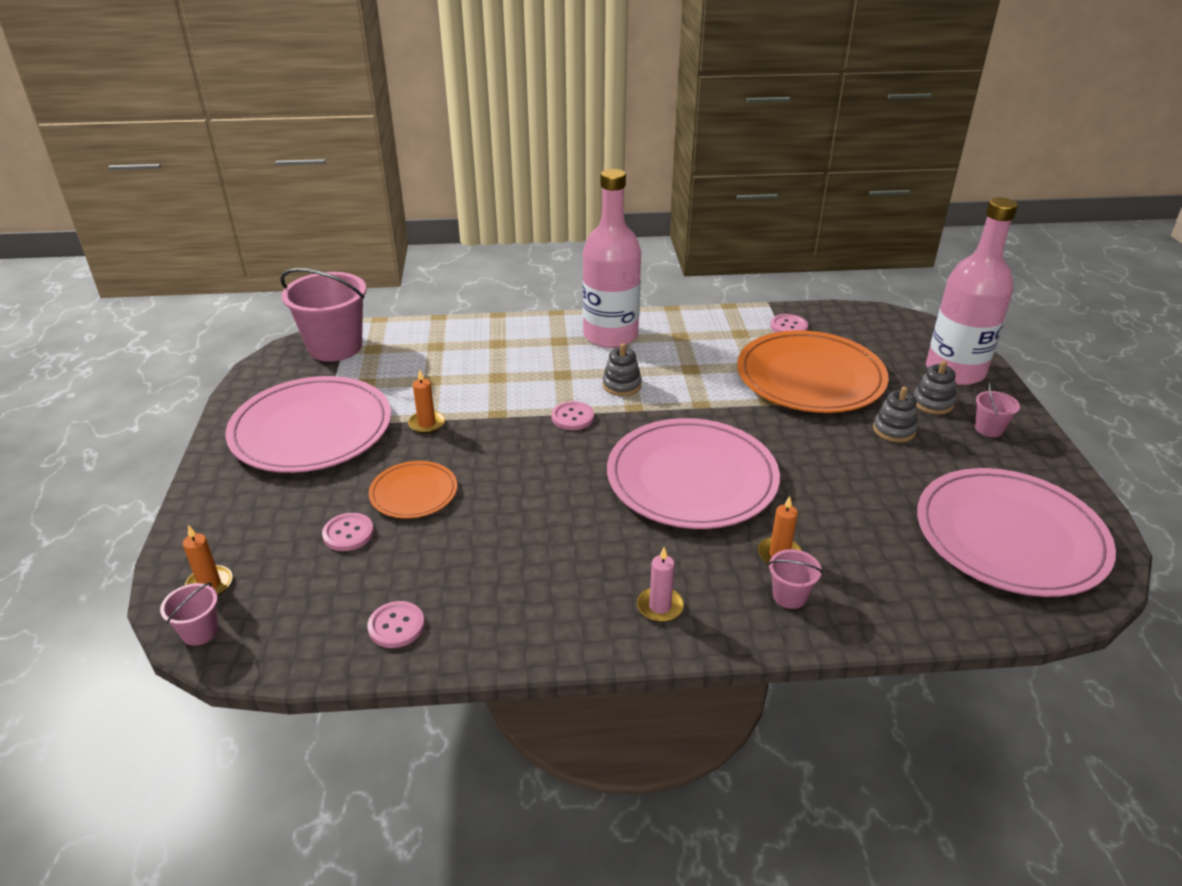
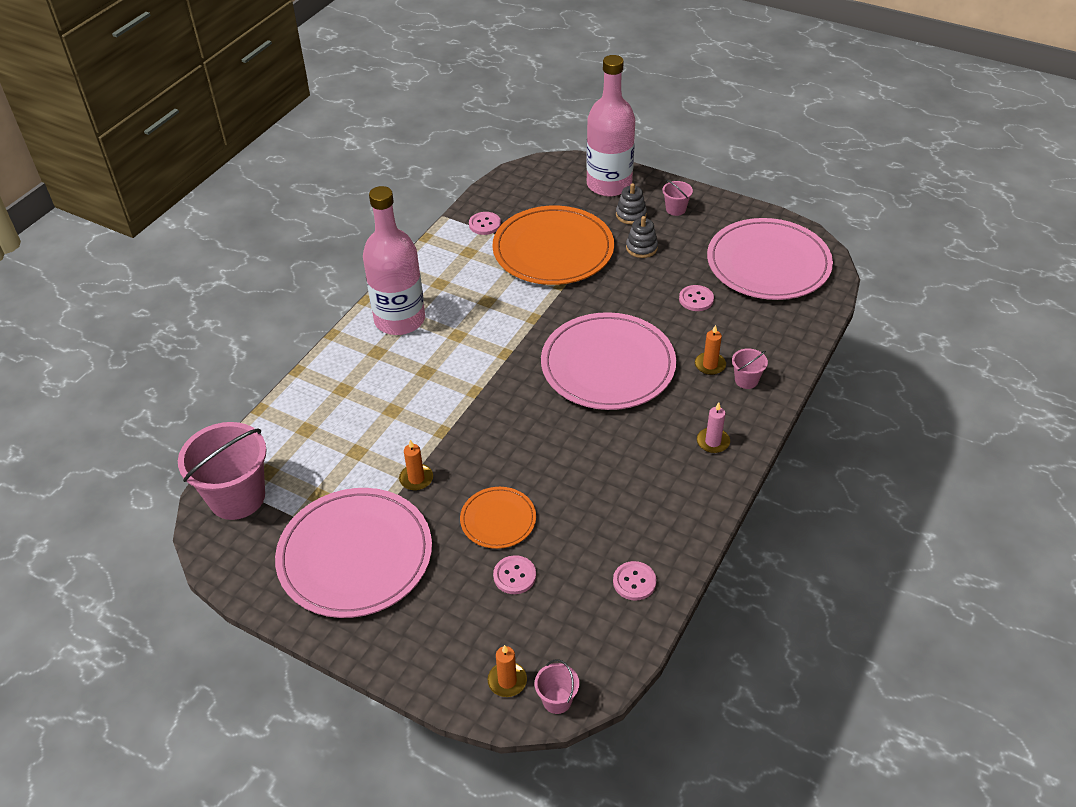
camera: 55 degrees left, 10 degrees up
pink button [552,401,594,430] -> pink button moved to [679,285,714,311]
grey stacking toy [602,343,642,396] -> none

